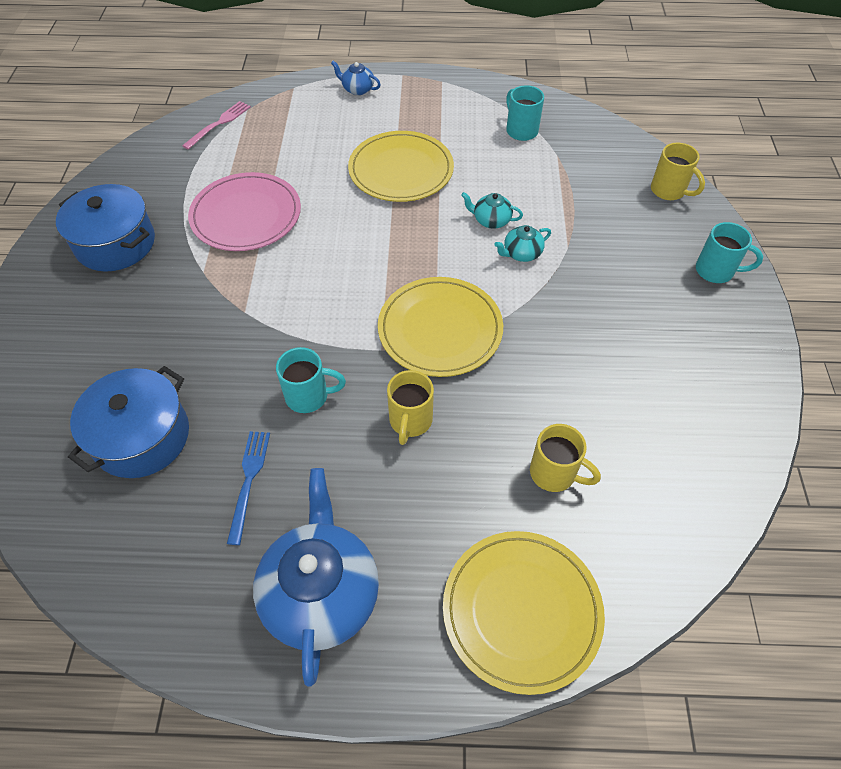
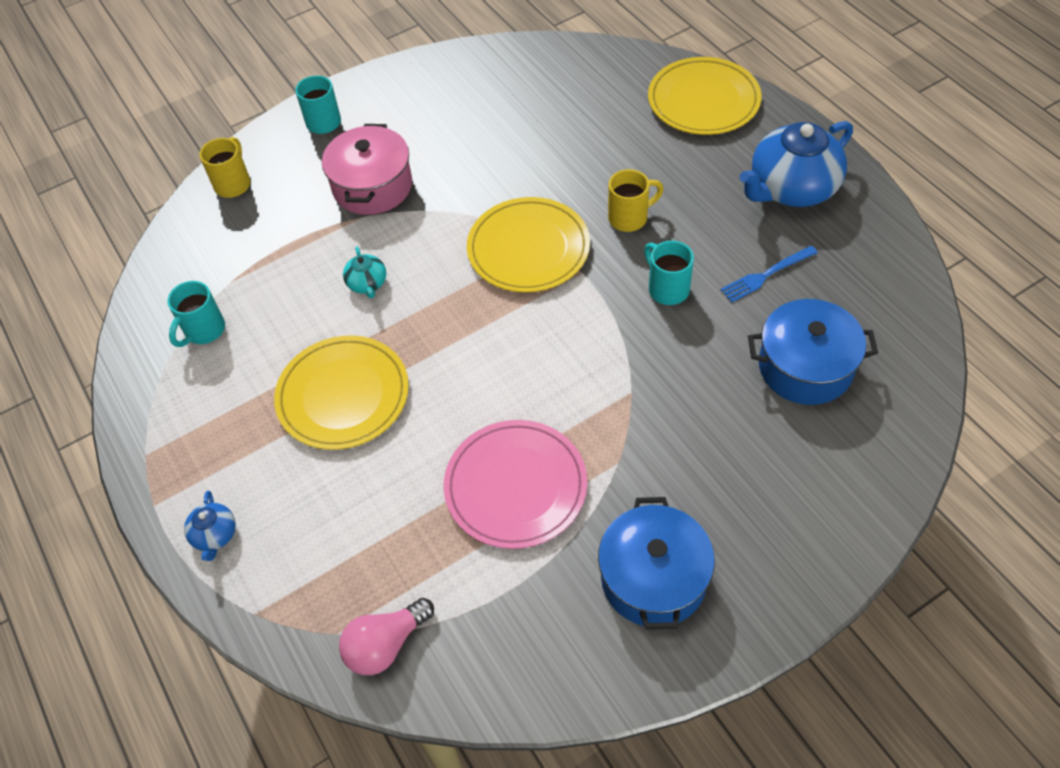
camera: 120 degrees left, 0 degrees up
pink fork [182,101,251,150] -> pink light bulb [339,598,434,675]
turquoise teapot [495,225,551,262] -> none
yellow mug [530,424,601,492] -> none
none -> pink pot [322,124,412,215]

